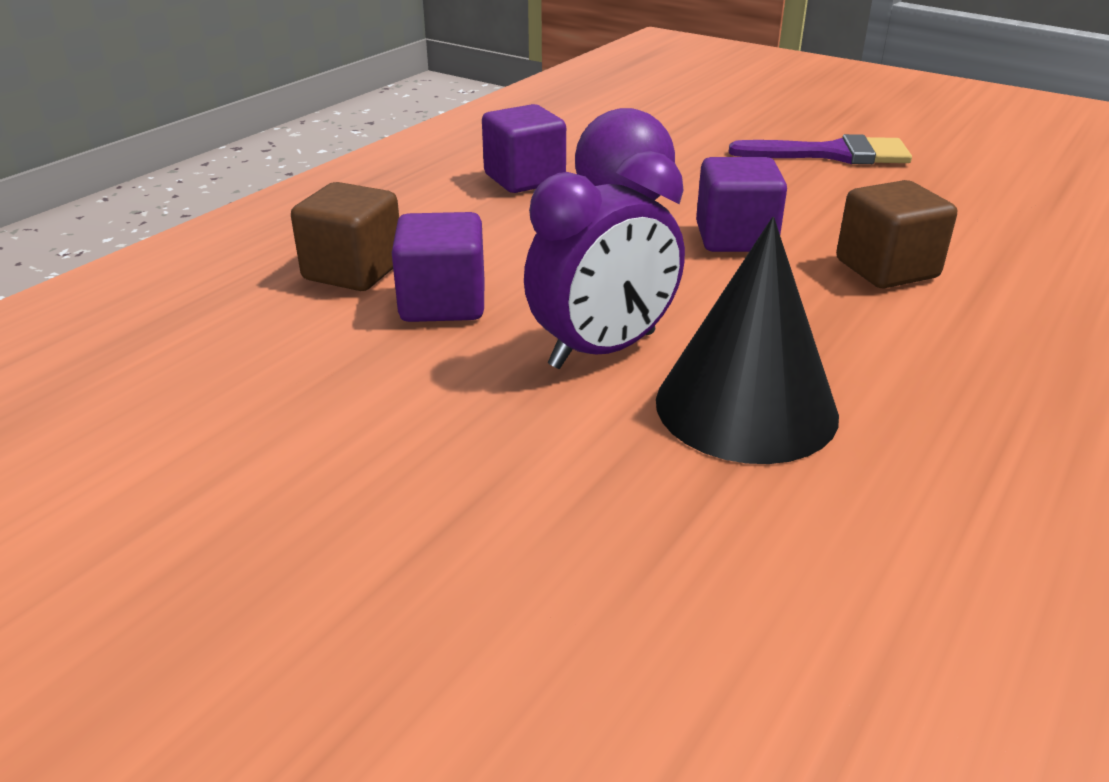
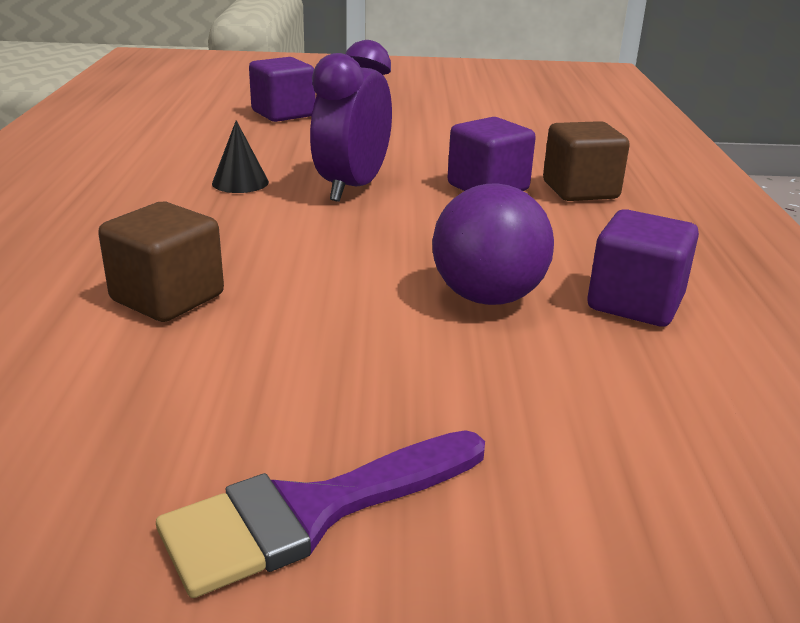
camera: 145 degrees right, 5 degrees down
black cone [656,217,839,464] -> black cone [212,120,269,193], size x0.48
purple cube [696,157,787,252] -> purple cube moved to [249,57,315,122]

